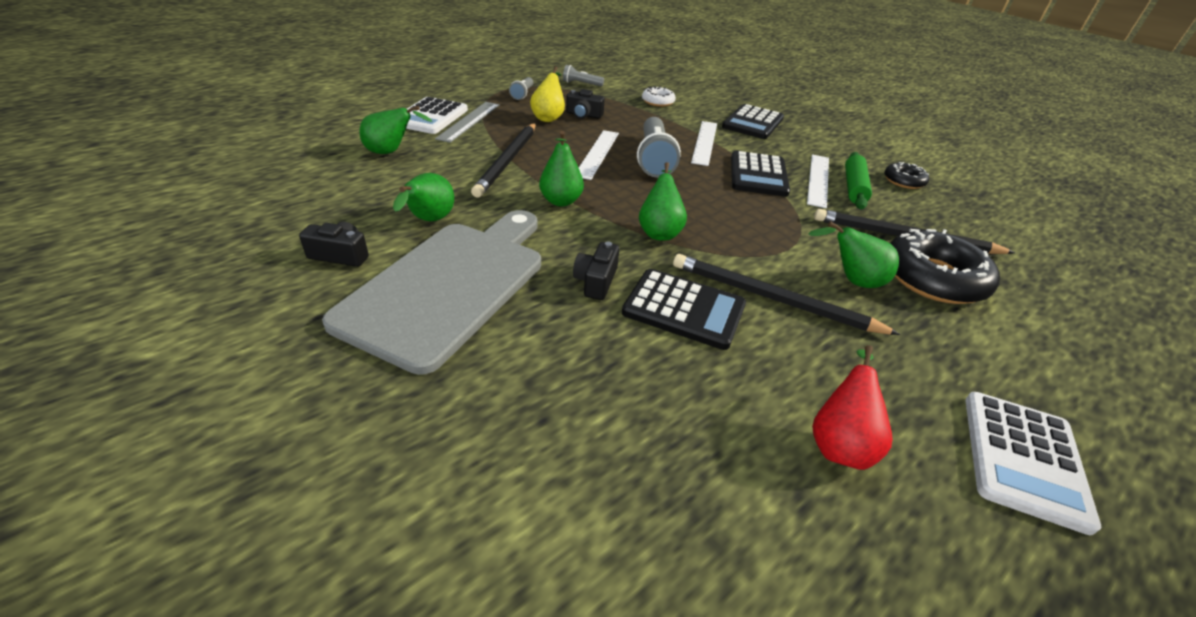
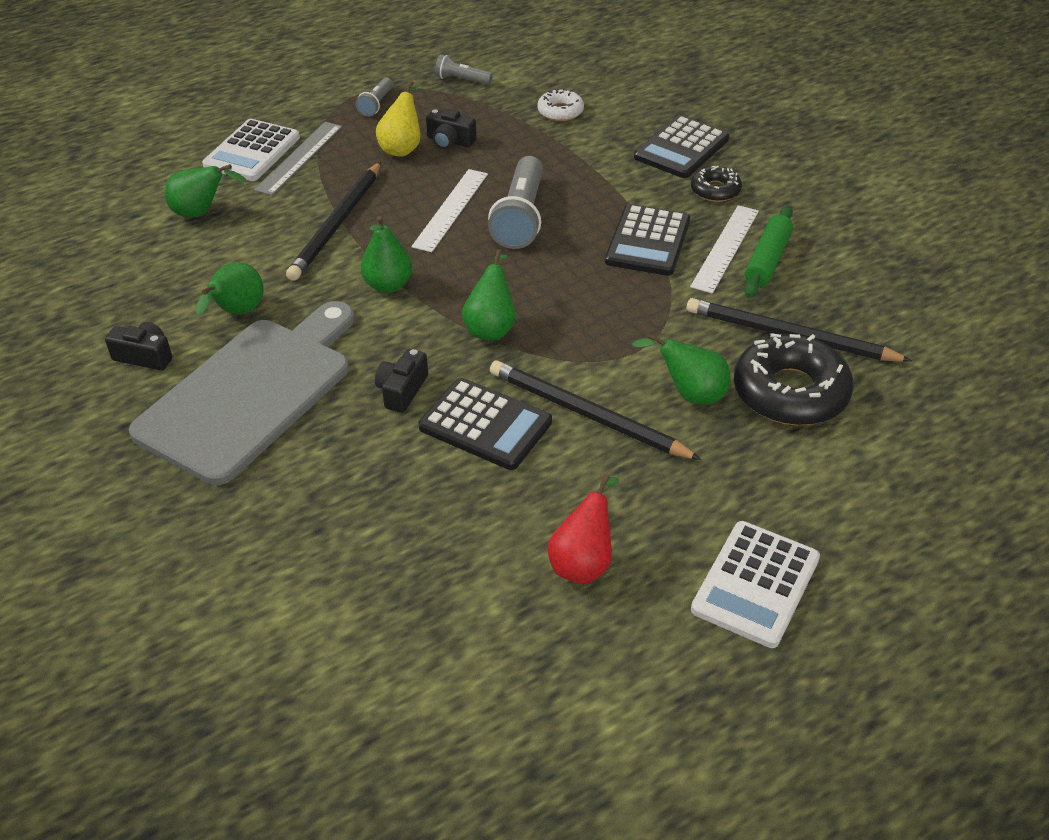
camera: 10 degrees right, 5 degrees up
white ruler [691,121,717,166] -> none
black donut [884,162,929,189] -> black donut moved to [691,166,742,202]

